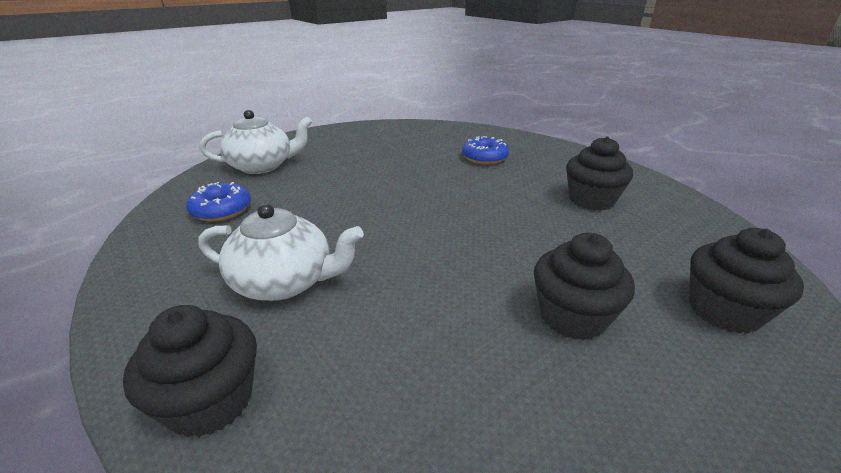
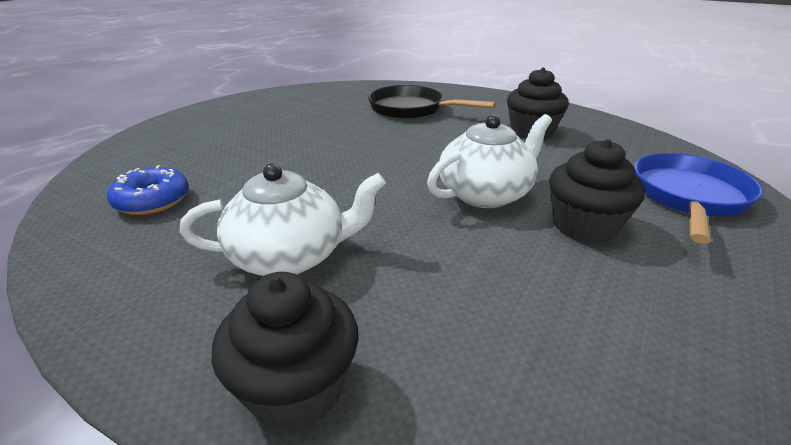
camera: 20 degrees left, 0 degrees up
white teapot [200,110,313,174] -> white teapot moved to [427,114,552,208]
blue donut [462,136,509,165] -> black pan [368,85,495,119]
black cupcake [689,228,804,334] -> blue pan [634,153,763,244]

